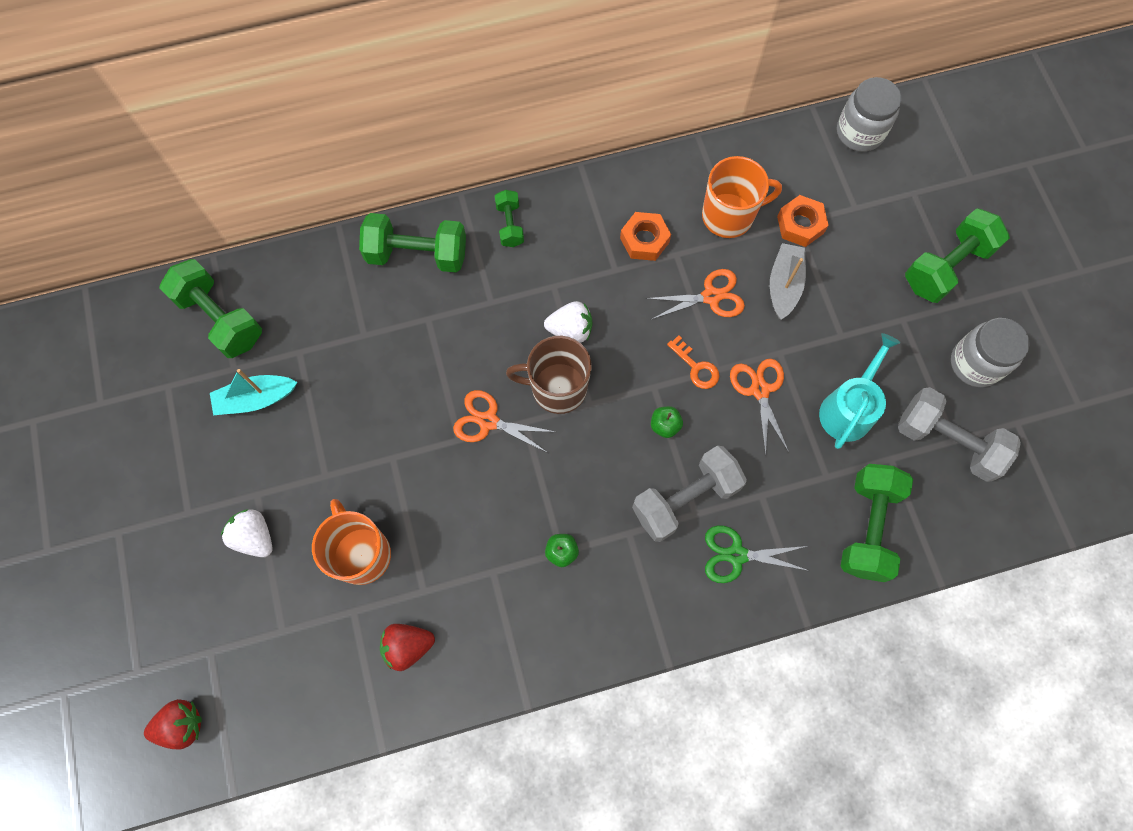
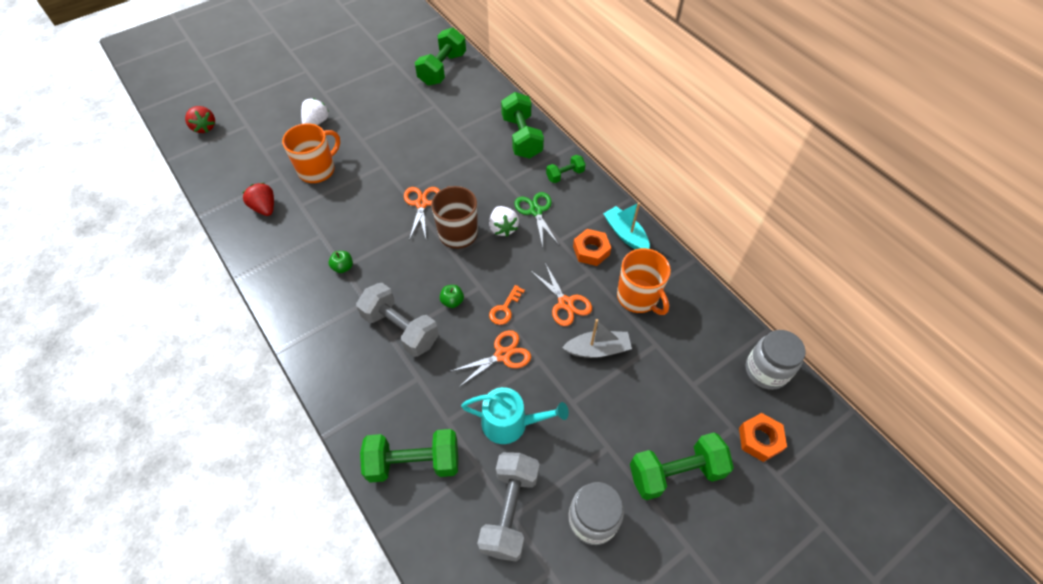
camera: 70 degrees right, 15 degrees down
turquoise boat [210,369,297,415] -> turquoise boat moved to [603,202,650,249]
green scissors [705,525,809,583] -> green scissors moved to [514,192,559,247]
orange nut [777,195,829,247] -> orange nut moved to [739,413,787,462]
green dumbbell [905,208,1010,303] -> green dumbbell turned 45 degrees counterclockwise [630,432,734,500]

